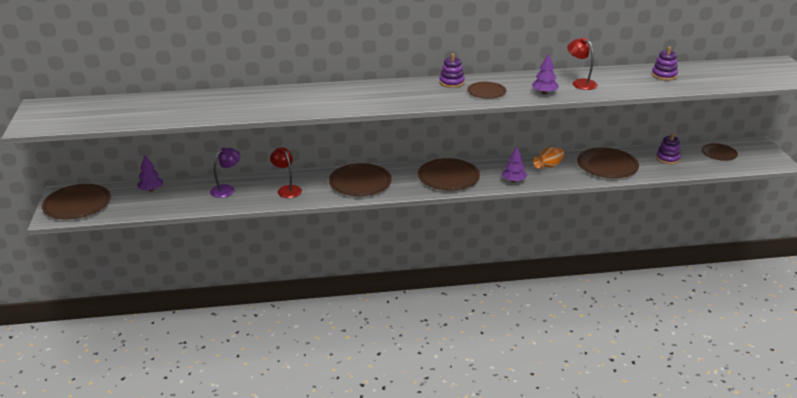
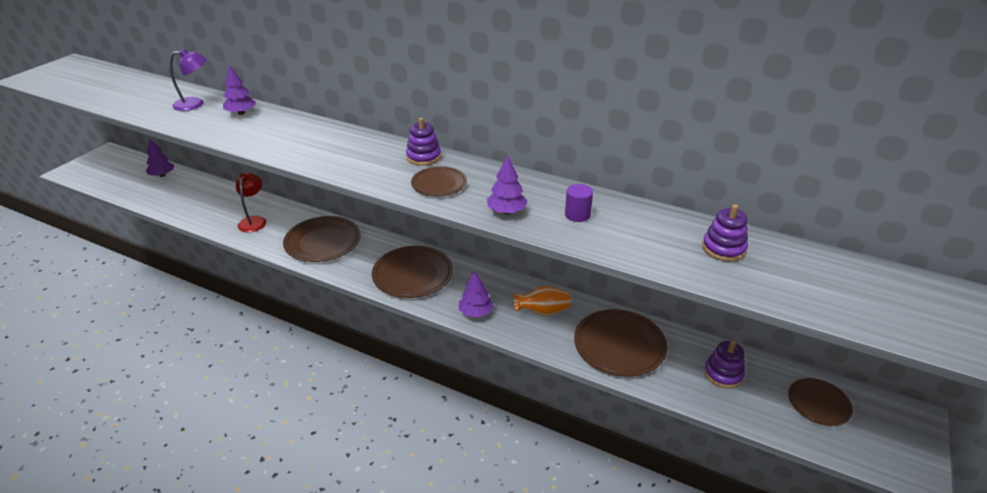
camera: 35 degrees right, 5 degrees up
brown plate [42,184,111,219] -> none
purple lamp [210,147,240,198] -> purple lamp moved to [170,49,207,111]
red lamp [567,37,597,90] -> purple cylinder [565,184,593,222]
none -> purple tree [223,65,256,115]

